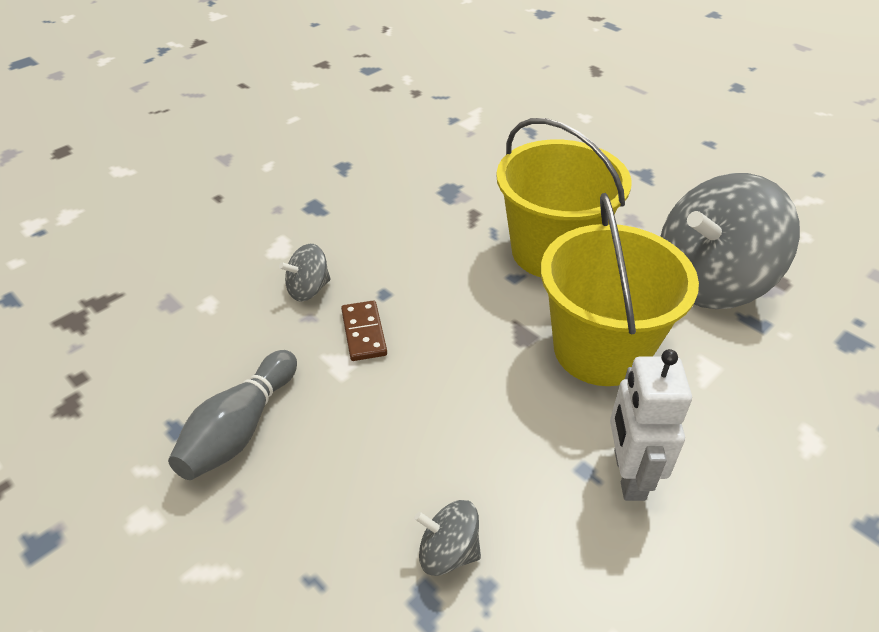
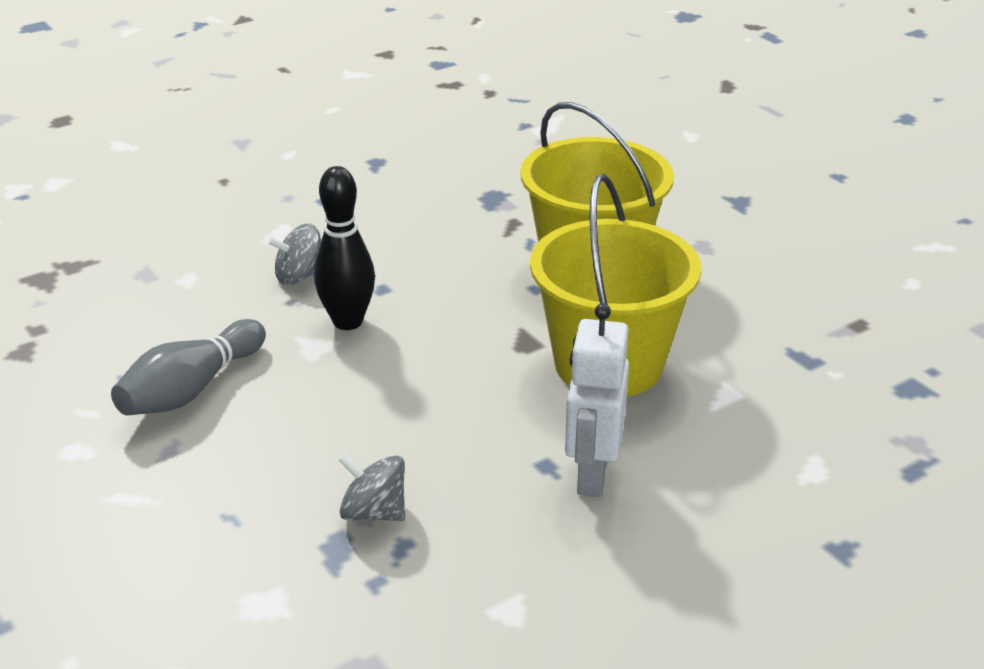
camera: 10 degrees right, 10 degrees down
brown domino [341,300,387,361] -> black bowling pin [314,166,375,330]
grey spinning top [660,173,800,309] -> none

